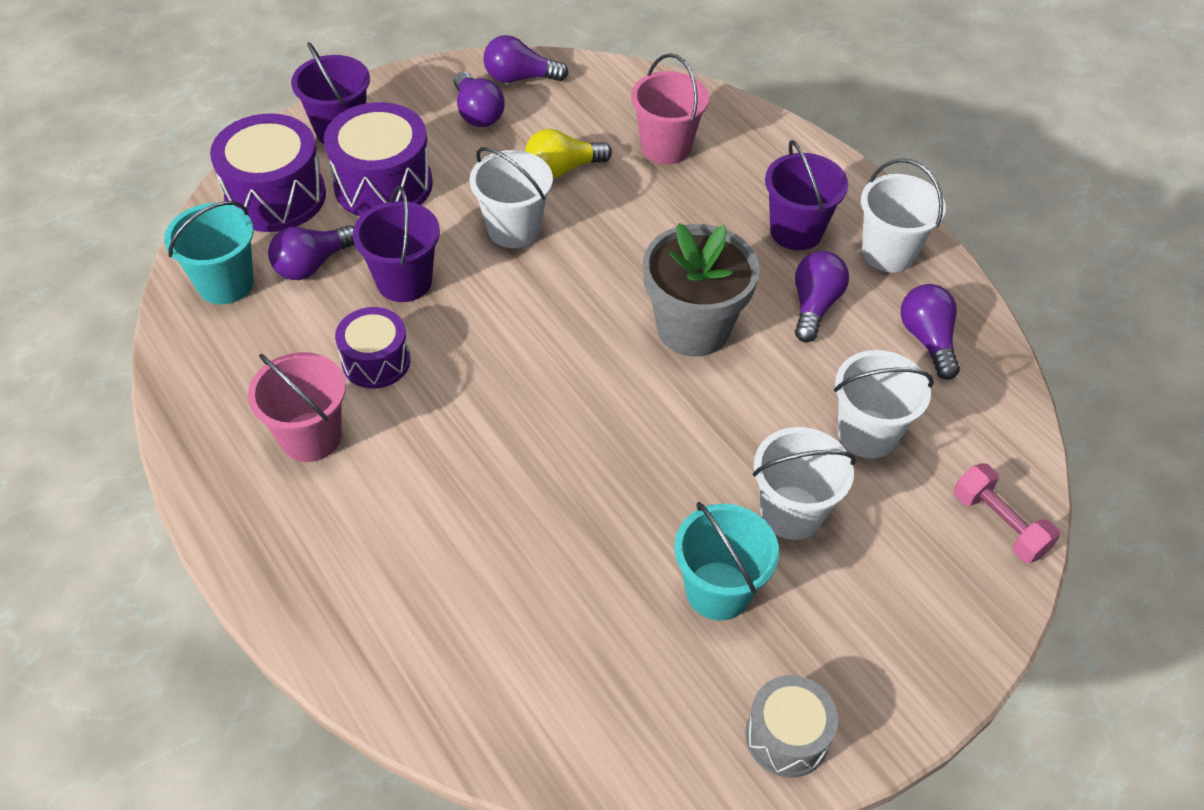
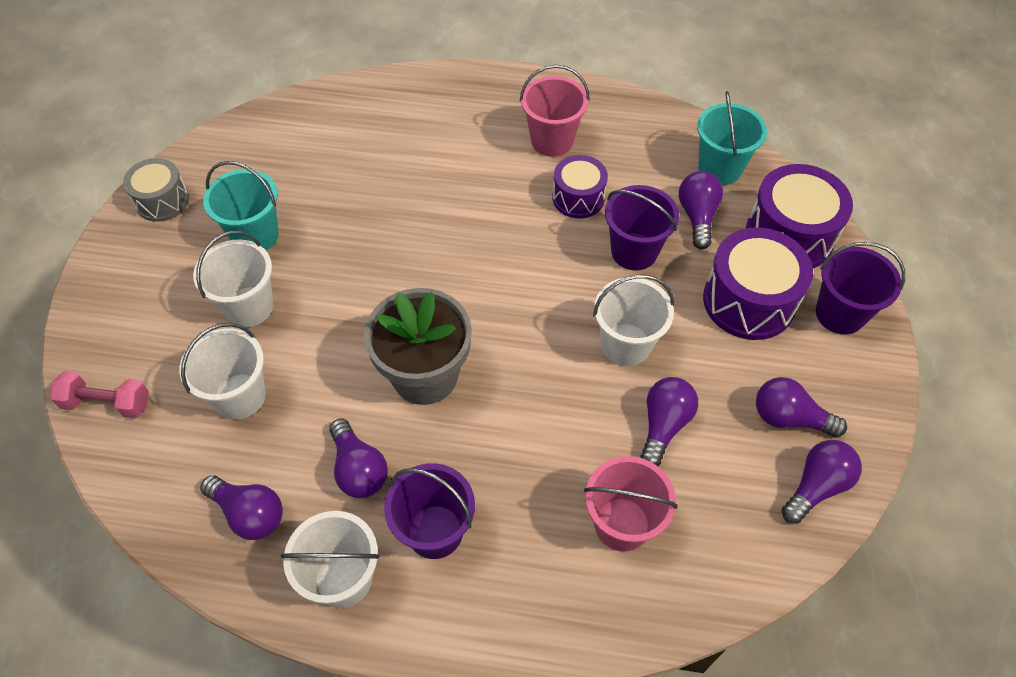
camera: 135 degrees right, 5 degrees up
yellow light bulb [525,129,612,179] -> purple light bulb [640,377,698,466]

